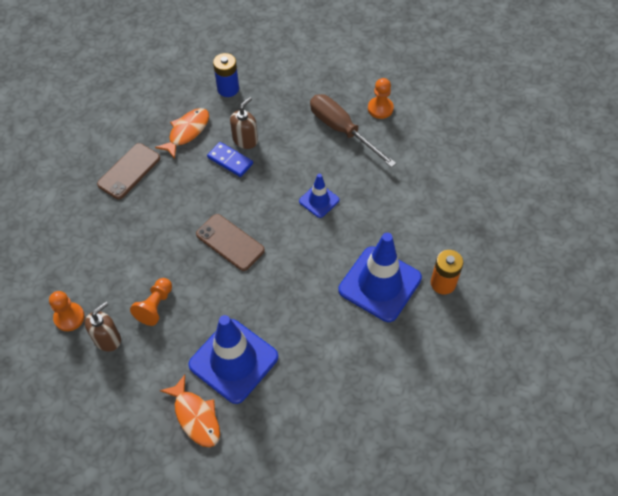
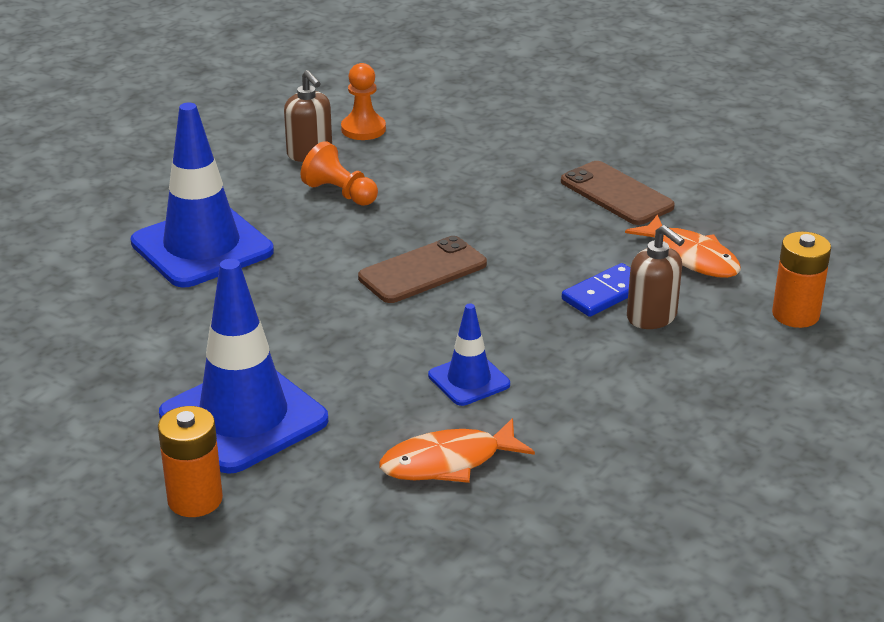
camera: 105 degrees right, 25 degrees down
orange fish [160,375,220,447] -> orange fish moved to [379,418,535,483]
blue battery [213,53,239,97] -> orange battery [772,232,831,328]
brown screwdriver [310,94,396,168] -> none
orange pawn [368,78,394,119] -> none

